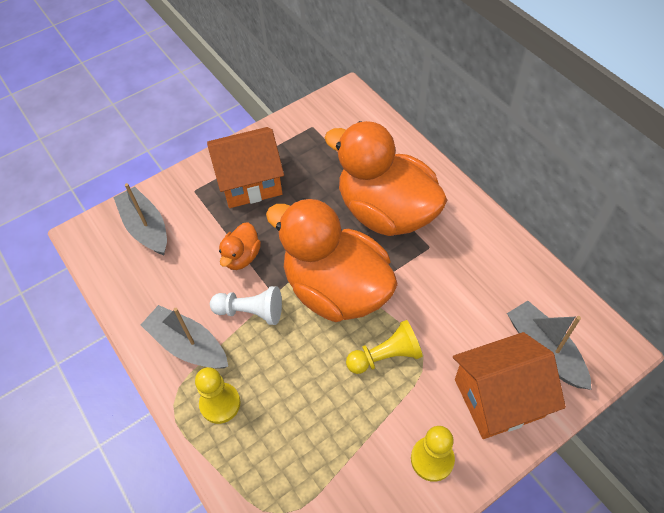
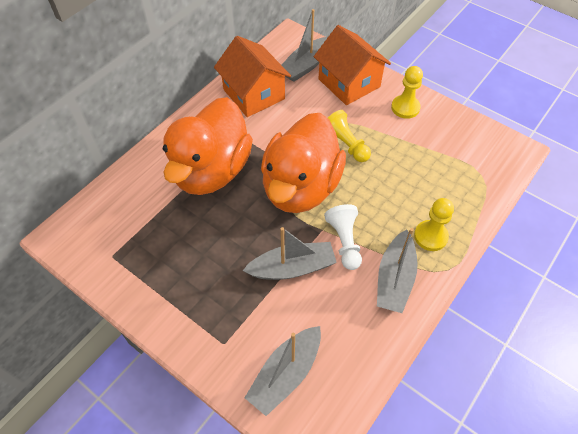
camera: 110 degrees left, 0 degrees up
orange house [207,127,284,208] -> orange house moved to [214,36,291,117]
orange duck [219,222,261,270] -> grey boat [242,227,337,280]

